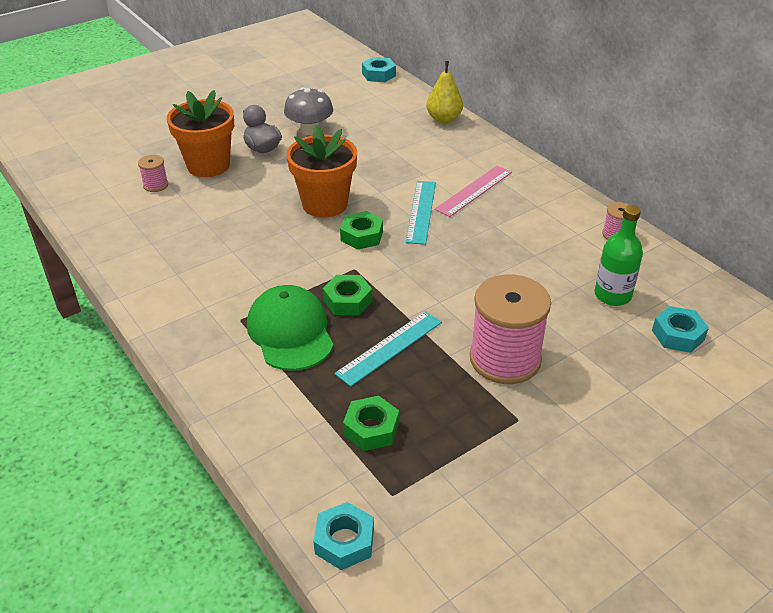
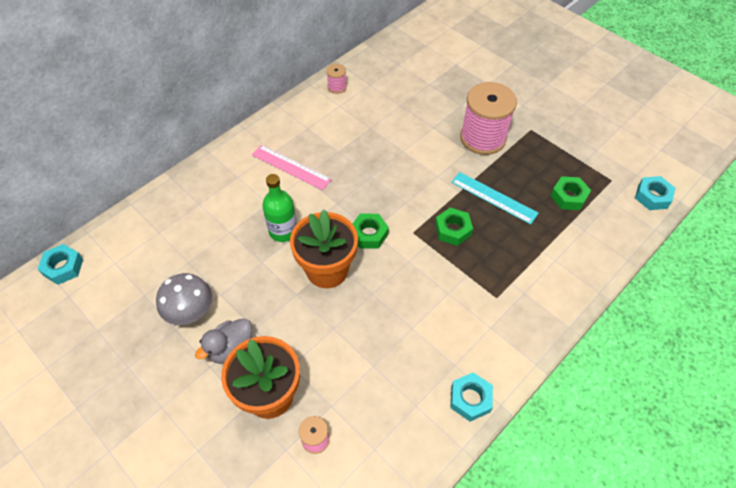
camera: 100 degrees left, 15 degrees up
green cap [247,285,334,371] -> none
turquoise ruler [406,181,436,245] -> none
yellow pear [426,61,463,123] -> none
green bottle [594,205,643,306] -> green bottle moved to [262,174,297,242]
turquoise nut [652,306,709,353] -> turquoise nut moved to [451,373,493,422]

